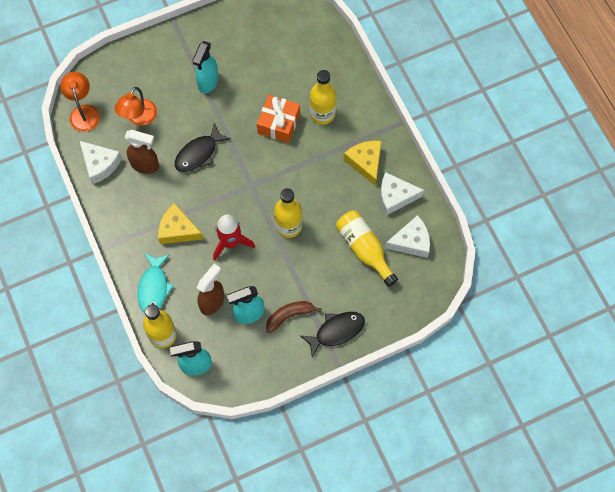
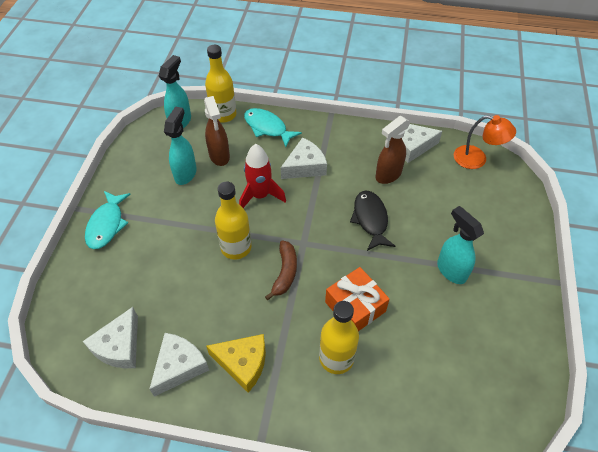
camera: 125 degrees right, 15 degrees down
orange lamp [114,87,157,126] -> none
yellow cheese [158,203,203,244] -> white cheese [281,137,327,179]
brown banana [266,301,322,333] -> brown banana moved to [265,240,297,300]
black fish [300,312,365,358] -> turquoise fish [85,191,131,249]
yellow bottle [336,210,398,287] -> none

